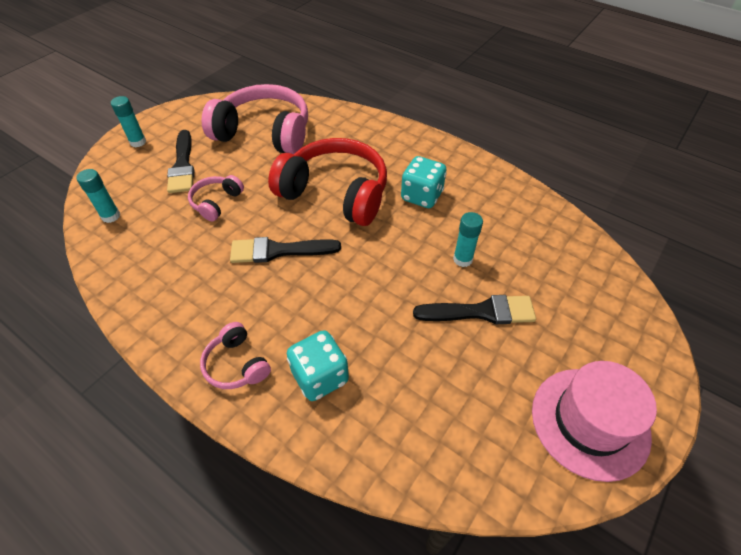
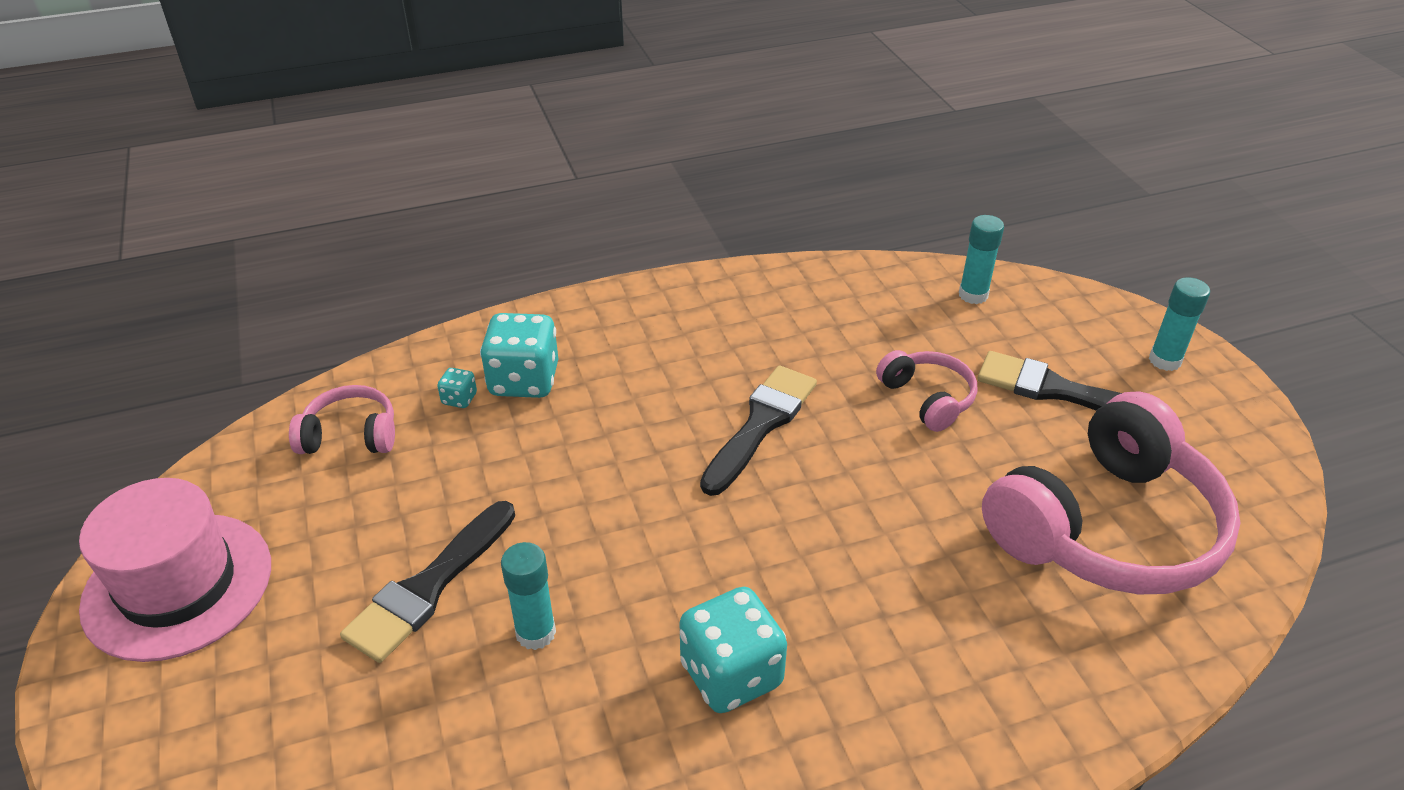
camera: 125 degrees right, 10 degrees down
pink headphones [200,322,271,389] -> pink headphones moved to [289,385,395,454]
red headphones [268,138,387,226] -> none
none -> turquoise dice [437,368,477,408]

